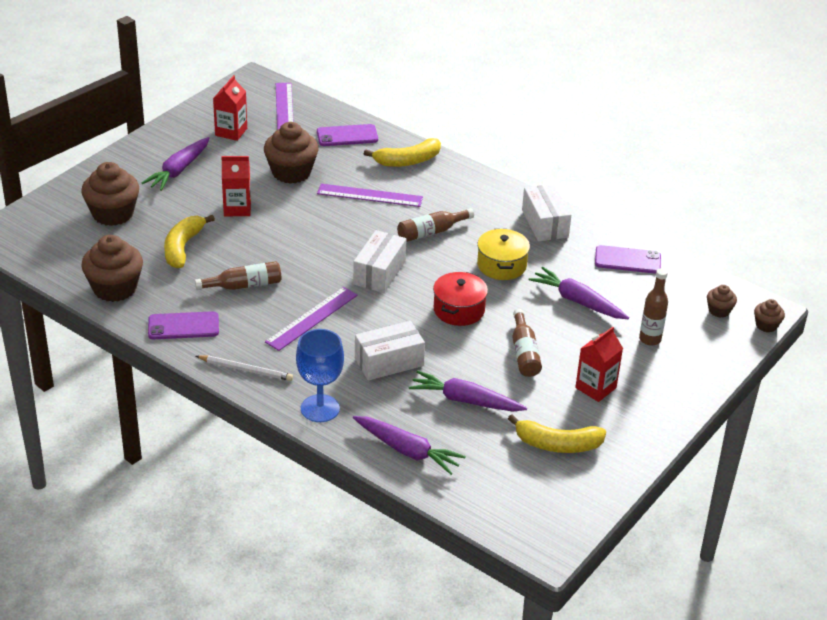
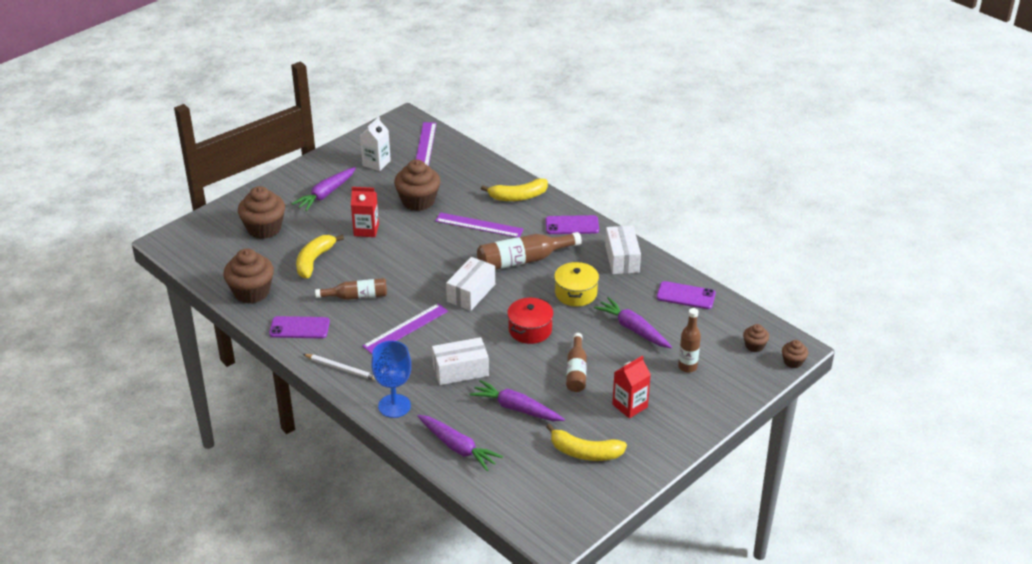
camera: 10 degrees right, 0 degrees up
red carton [213,75,247,141] -> white carton [360,117,391,171]
purple phone [317,124,378,146] -> purple phone moved to [545,215,599,234]
brown bottle [397,208,474,242] -> brown bottle [477,232,582,270], size x1.54

